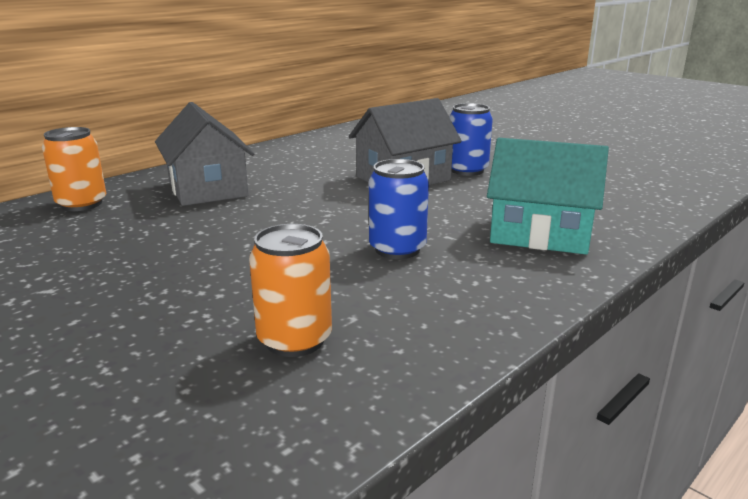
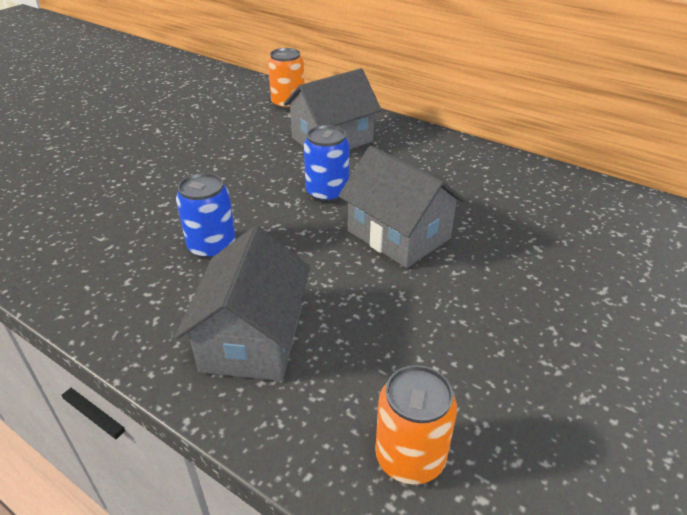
camera: 80 degrees right, 15 degrees up
orange can [249,224,332,357] -> orange can moved to [375,365,457,484]
blue can [449,103,493,176] -> blue can moved to [304,125,349,203]
turquoise house [487,138,609,255] -> grey house [175,226,310,381]

